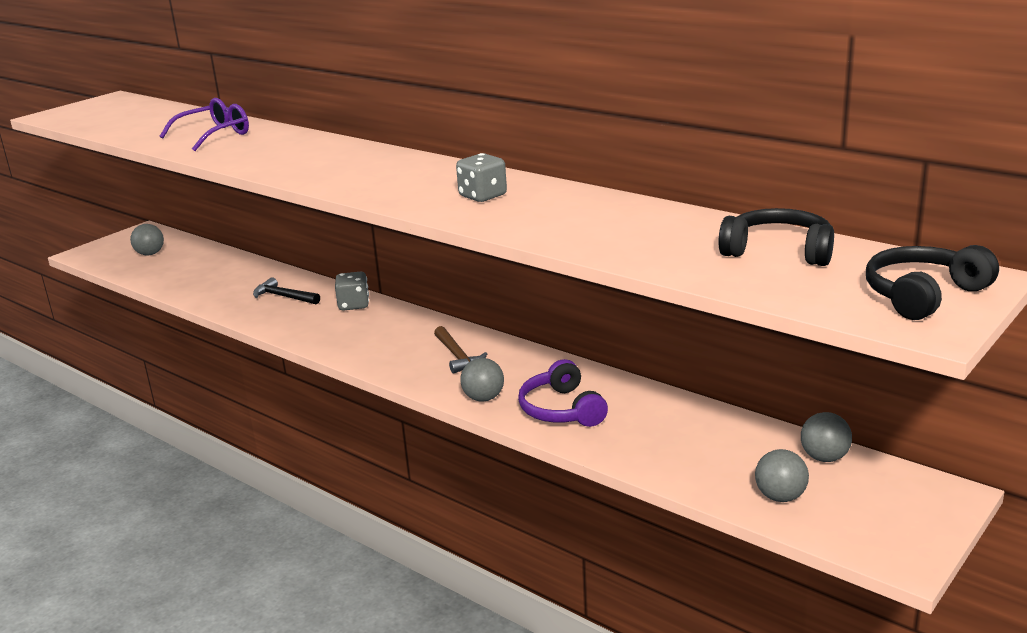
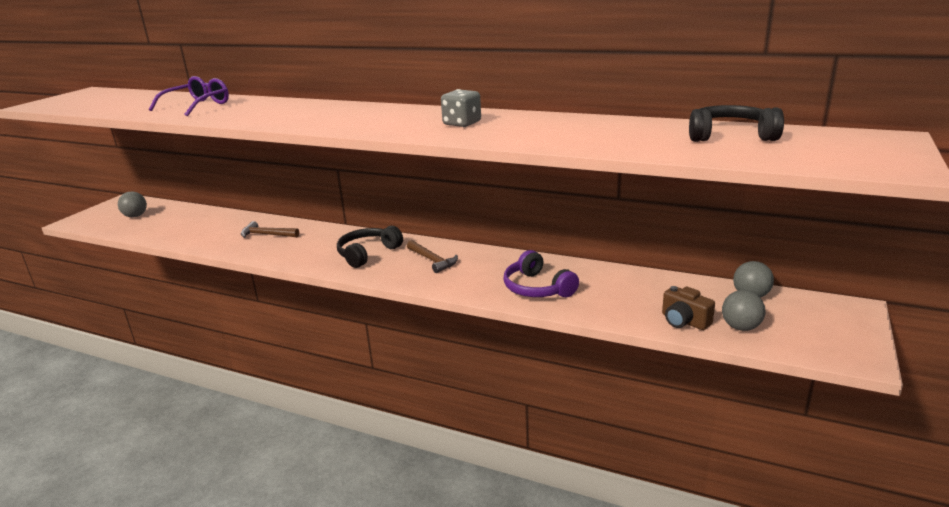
camera: 15 degrees left, 0 degrees up
black hammer [253,277,320,305] -> brown hammer [241,221,299,238]
grey dice [335,272,369,311] -> none
grey ball [460,358,504,402] -> none
black headphones [866,245,999,320] -> black headphones moved to [337,226,403,268]
none -> brown camera [662,286,715,330]

